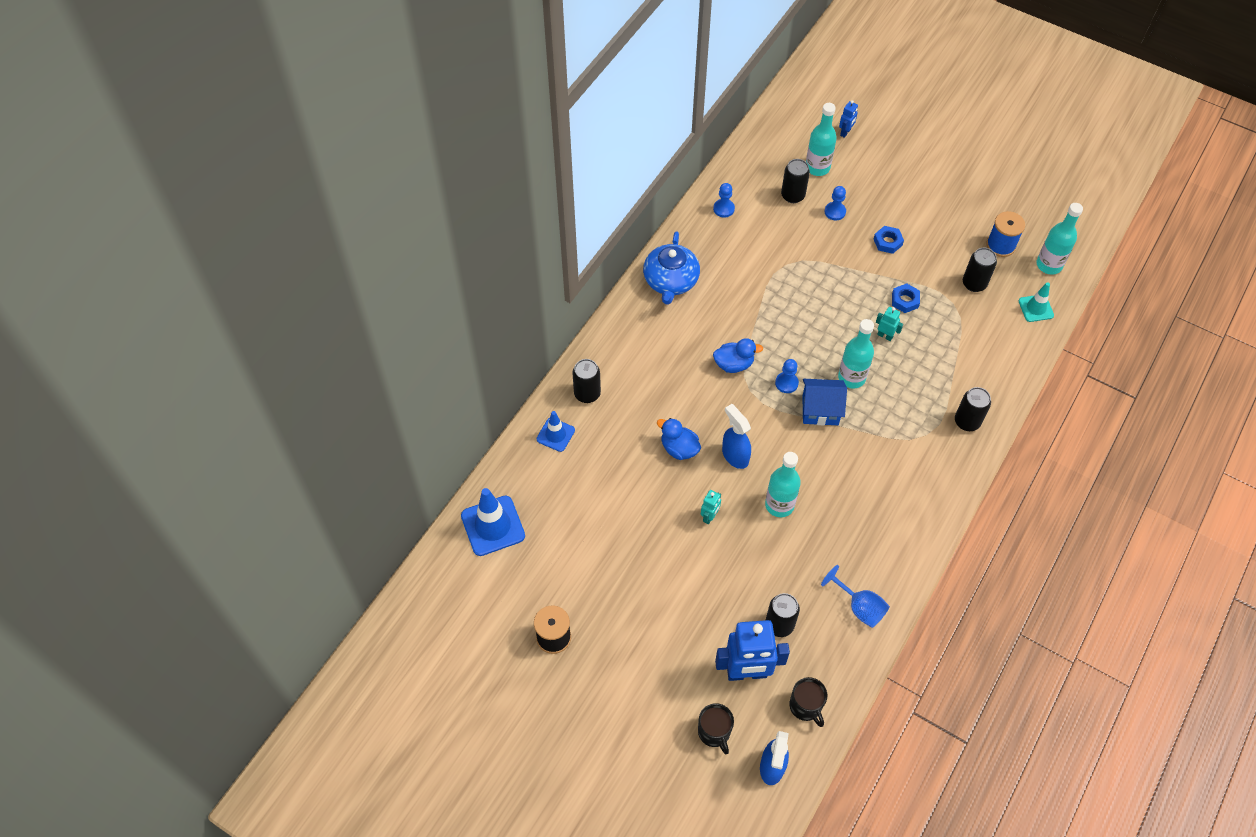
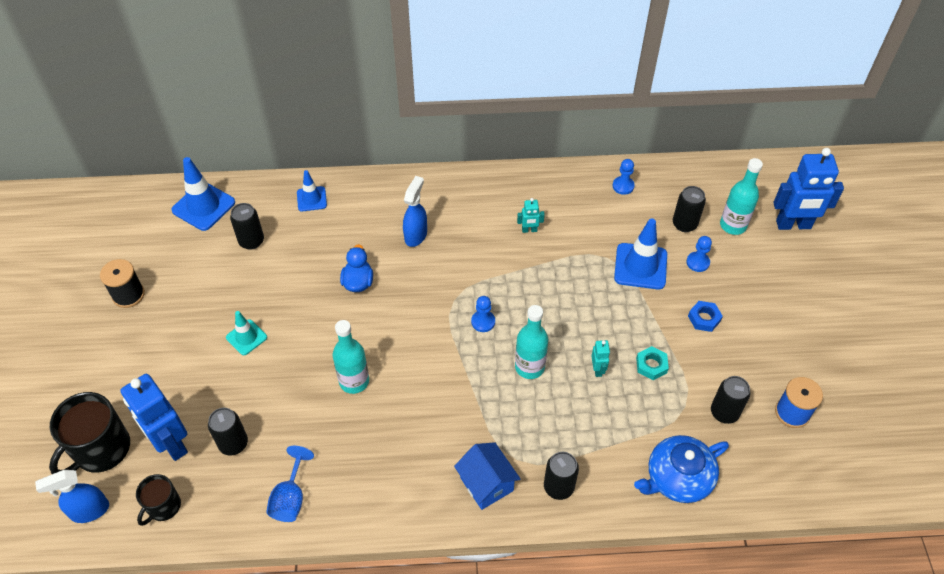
camera: 55 degrees right, 5 degrees down
black can [572,359,601,403] -> black can moved to [230,203,264,250]
blue teapot [643,231,700,305] -> blue teapot moved to [634,435,729,503]
black mug [698,703,734,754] -> black mug [49,392,130,474], size x1.74
turquoise robot [701,490,721,524] -> turquoise robot moved to [517,198,545,233]
blue duck [713,338,763,373] -> none
blue spray bottle [722,404,751,469] -> blue spray bottle moved to [403,176,427,247]
blue house [802,379,847,425] -> blue house moved to [454,442,520,510]
blue robot [839,100,858,138] -> blue robot [773,148,844,230], size x2.25
blue nut [892,284,920,313] -> turquoise nut [636,346,669,380]
turquoise traffic cone [1019,282,1054,322] -> turquoise traffic cone moved to [226,311,267,355]
turquoise bottle [1036,203,1083,275] -> none
none -> blue traffic cone [614,218,667,289]

